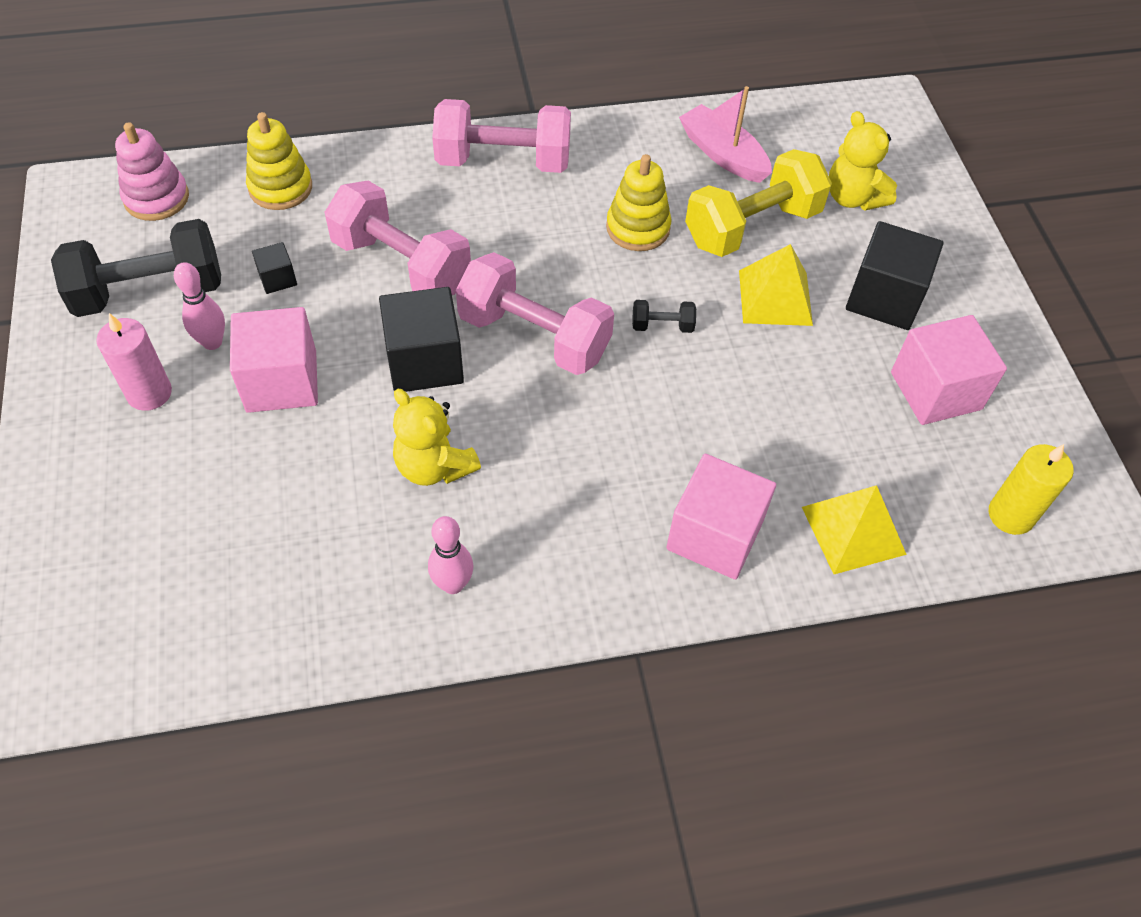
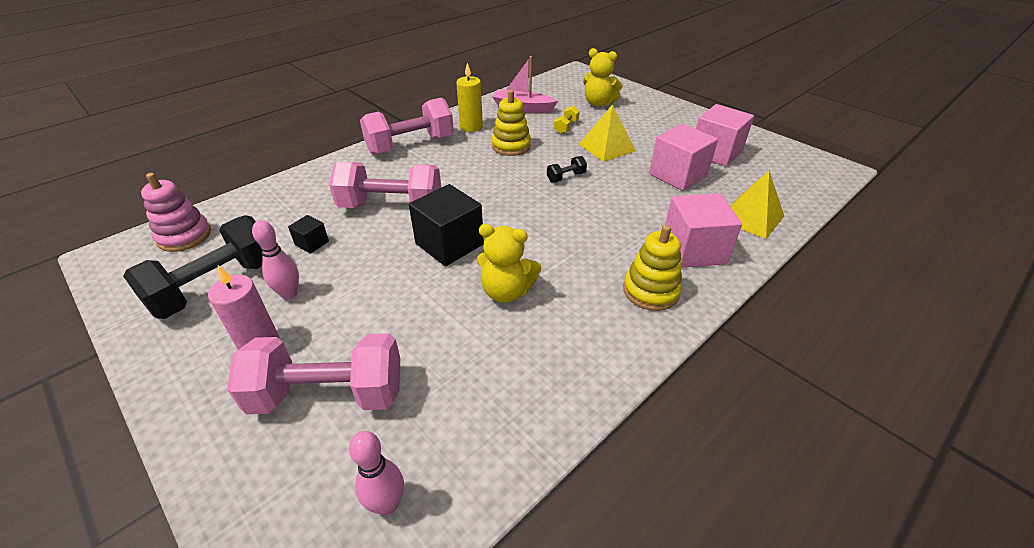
camera: 30 degrees left, 15 degrees down
pink cube [230,307,318,413] -> pink cube moved to [649,124,718,191]
yellow stacking toy [246,112,312,210] -> yellow stacking toy moved to [623,225,682,311]
pink bowling pin [428,516,474,594] -> pink bowling pin moved to [349,431,404,515]
pink dumbbell [456,252,614,375] -> pink dumbbell moved to [227,333,400,414]
yellow dumbbell [685,149,832,257] -> yellow dumbbell [554,106,580,134], size x0.42
black cube [846,221,943,330] -> none
yellow candle [989,444,1074,535] -> yellow candle moved to [456,63,483,132]

